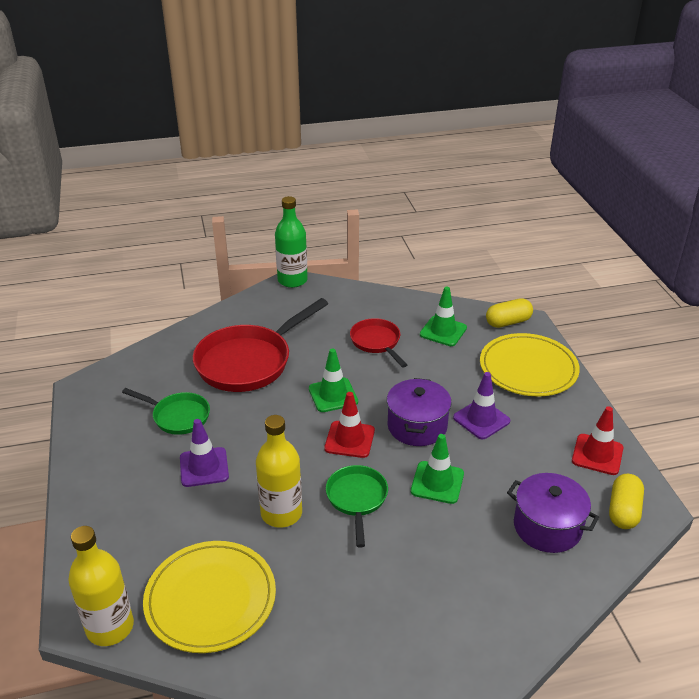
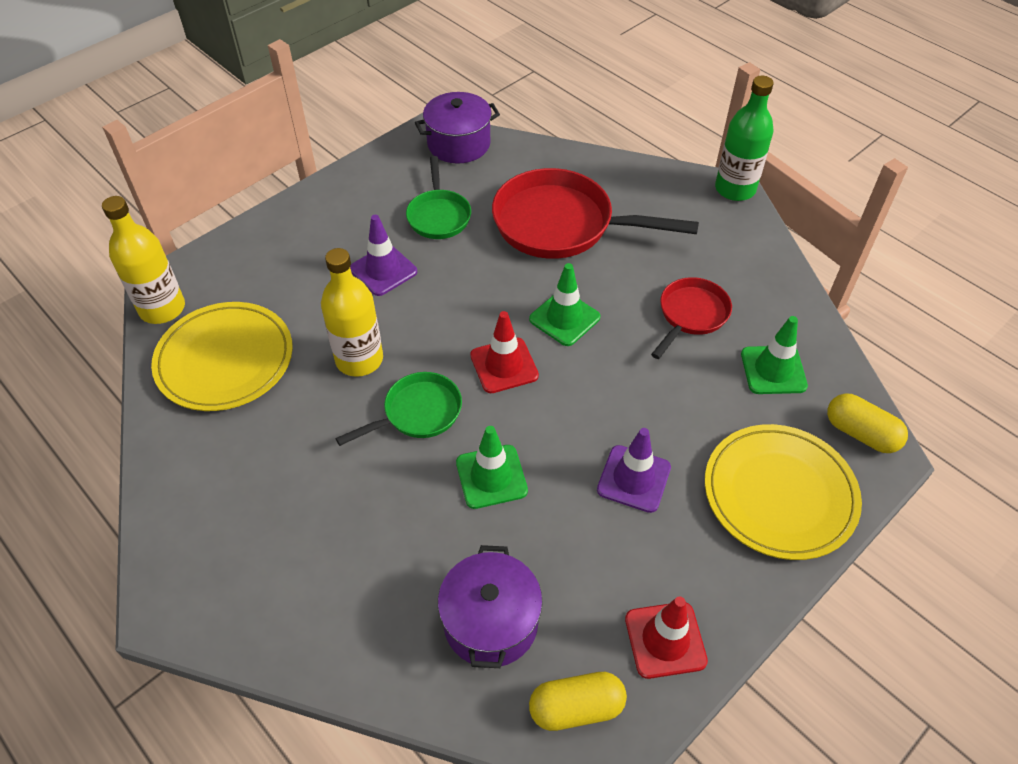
camera: 60 degrees right, 15 degrees up
purple pot [387,378,451,446] -> purple pot moved to [415,92,500,163]

